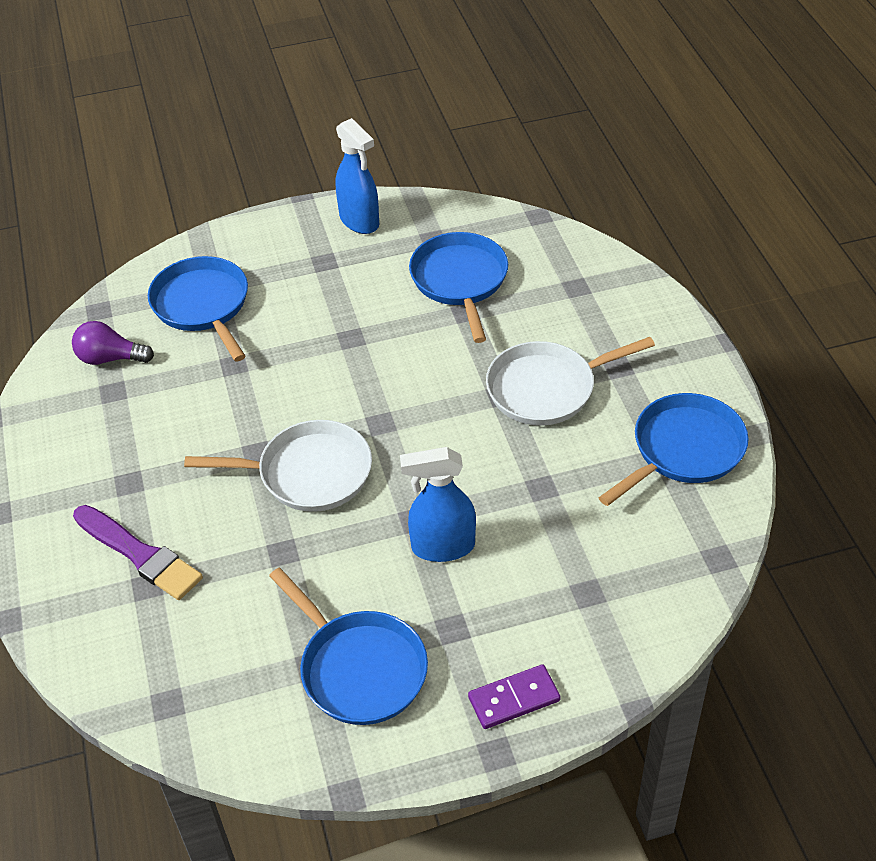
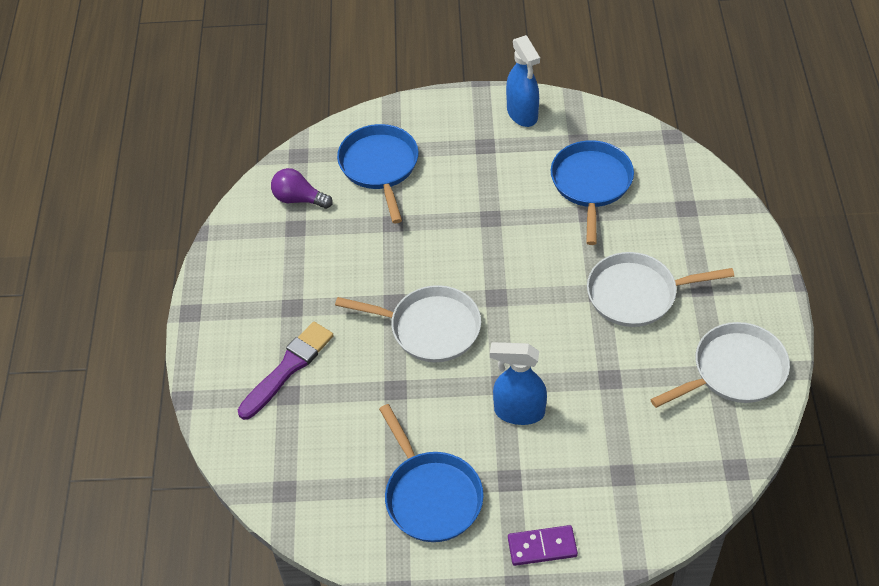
camera: 15 degrees right, 5 degrees up
purple brush [73,505,203,600] -> purple brush turned 105 degrees counterclockwise [238,322,334,420]
blue pan [598,393,748,506] -> white pan [650,322,790,408]

